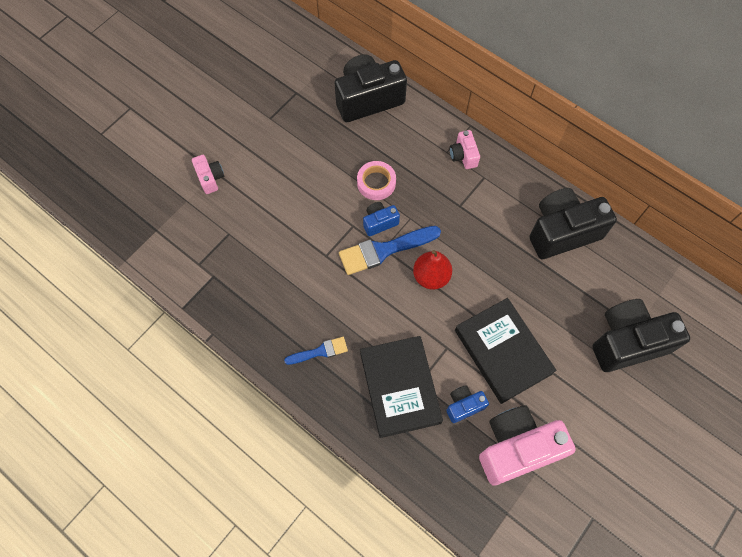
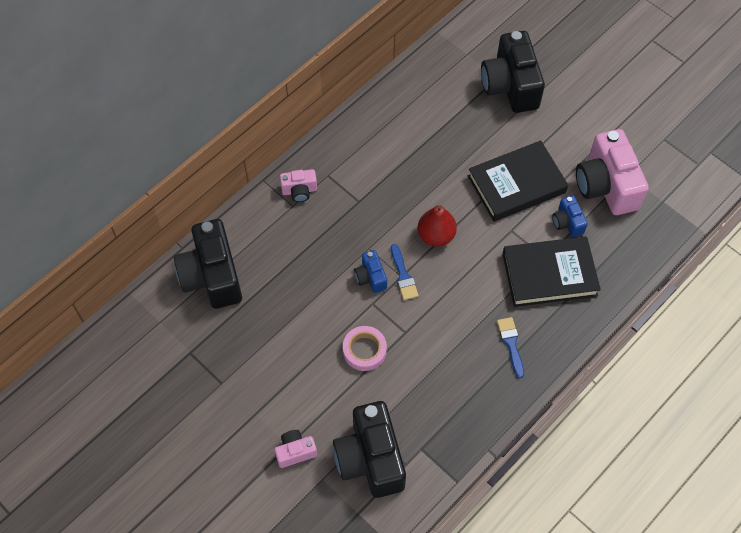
camera: 85 degrees left, 5 degrees down
blue brush [339,226,441,275] -> blue brush [391,244,419,300], size x0.57
pink tape [357,161,396,200] -> pink tape moved to [343,326,387,371]
black camera [529,188,617,259] -> black camera moved to [333,401,406,498]

